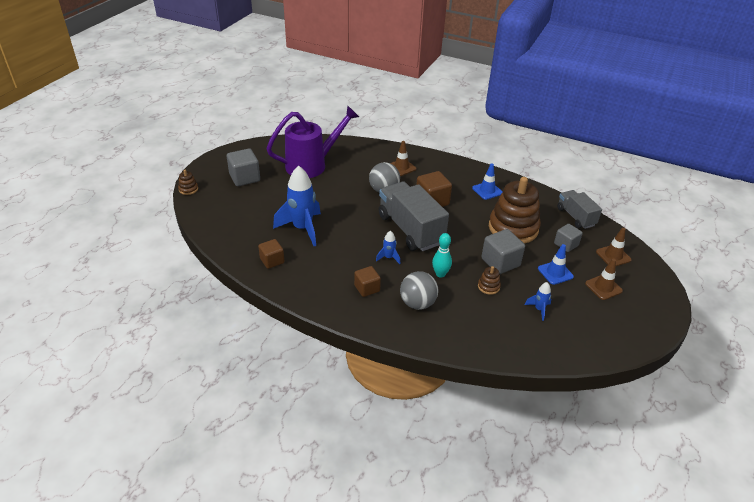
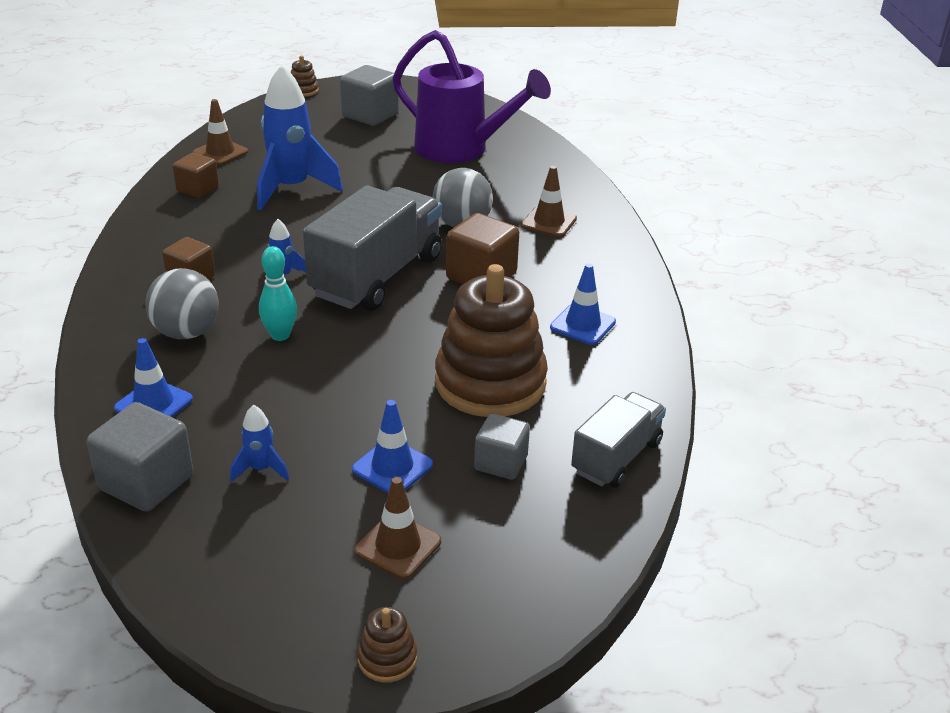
camera: 60 degrees right, 5 degrees down
brown stacking toy [478,266,501,295] -> brown stacking toy moved to [357,607,417,683]
grey cube [481,229,525,274] -> grey cube moved to [87,402,193,512]
brown traffic cone [596,228,631,266] -> brown traffic cone moved to [193,99,248,165]
none -> blue traffic cone [114,338,193,417]

